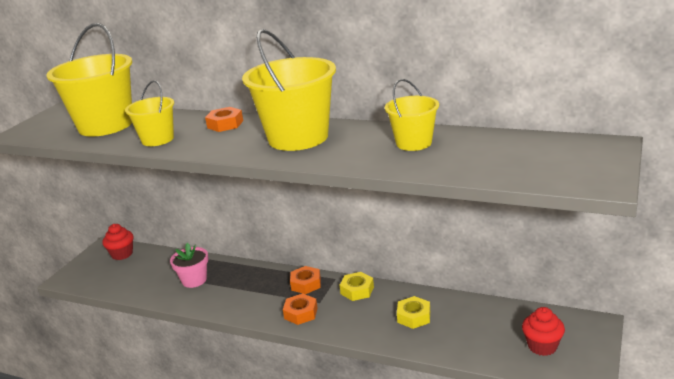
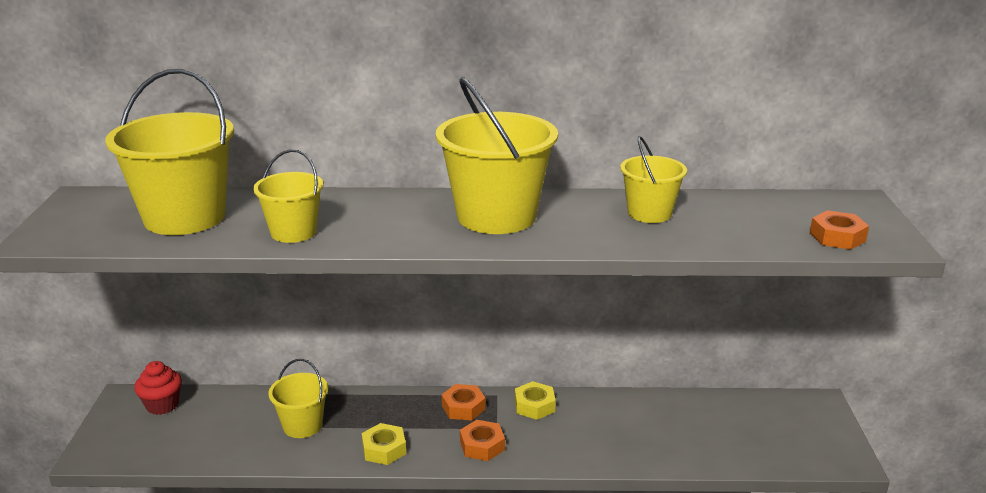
camera: 25 degrees left, 0 degrees up
pink flower pot [170,243,208,288] -> yellow bucket [268,359,329,438]
orange nut [205,107,243,132] -> orange nut moved to [810,210,869,250]
yellow nut [397,296,430,329] -> yellow nut moved to [362,423,406,465]
red cupcake [522,307,565,356] -> none

